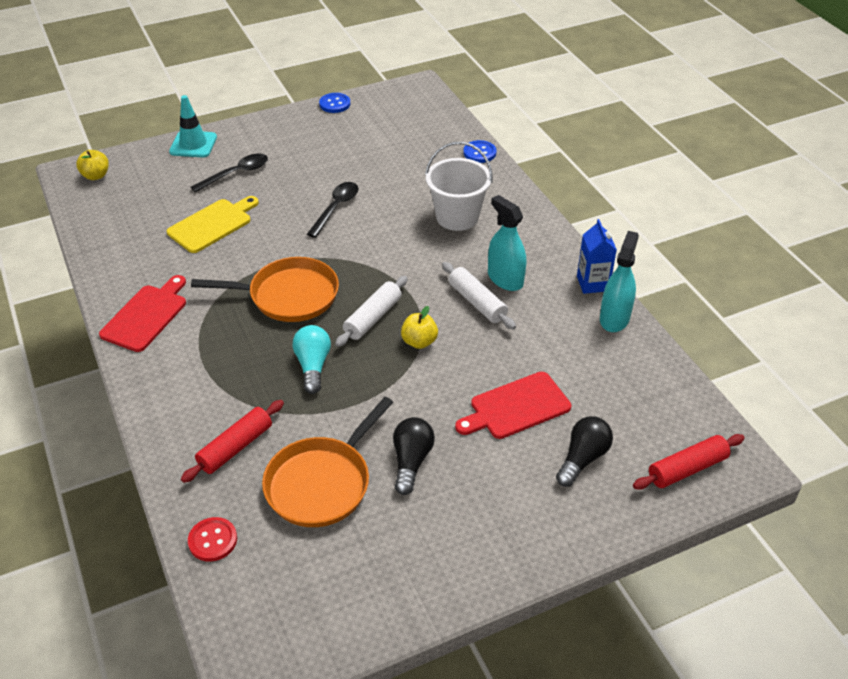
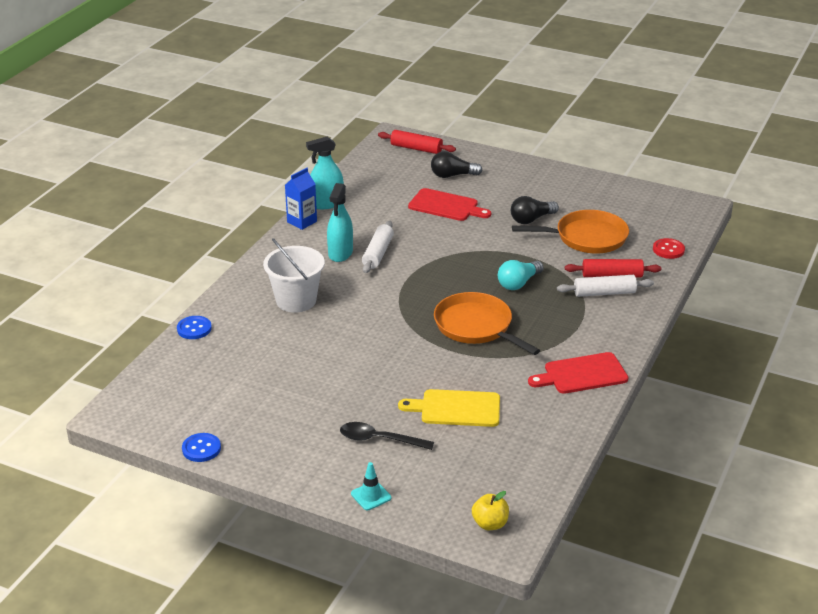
camera: 130 degrees left, 10 degrees down
turquoise traffic cone [169,95,217,158] -> turquoise traffic cone [351,462,391,510], size x0.64
black spoon [307,182,359,238] -> none
white rolling pin [335,276,408,347] -> white rolling pin moved to [557,275,654,297]
yellow apple [401,306,438,349] -> none

